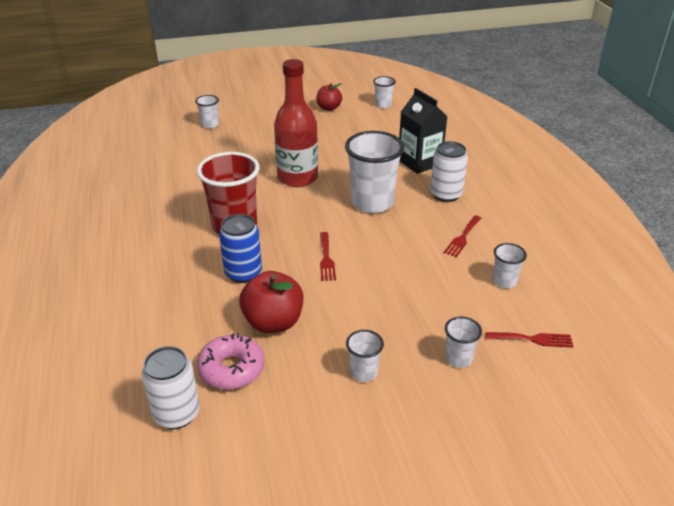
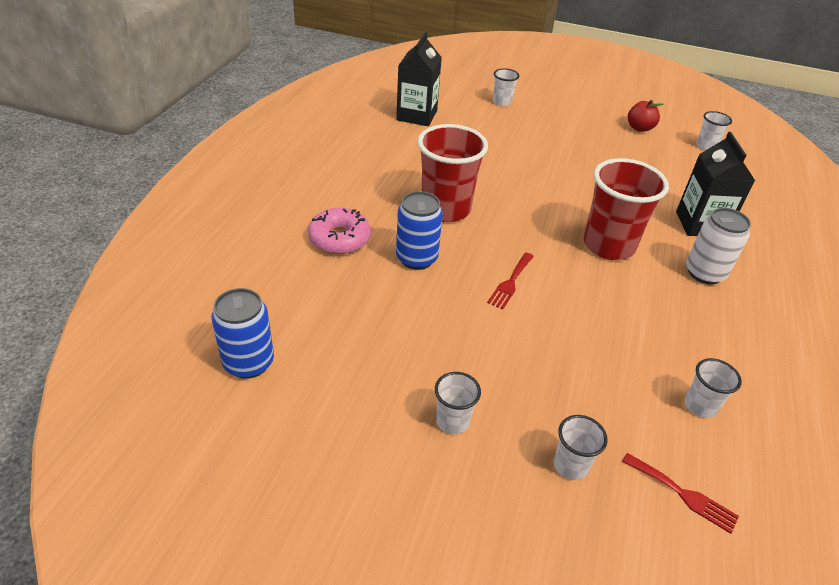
camera: 30 degrees right, 5 degrees up
white can [142,346,200,429] -> blue can [211,288,274,379]
pink donut [197,333,264,390] -> pink donut moved to [308,208,371,254]
red apple [239,271,304,333] -> none
red bottle [274,59,318,187] -> none
white cup [345,131,404,213] -> red cup [584,158,669,260]
red fork [444,215,482,257] -> none
none -> black carton [396,32,442,126]

